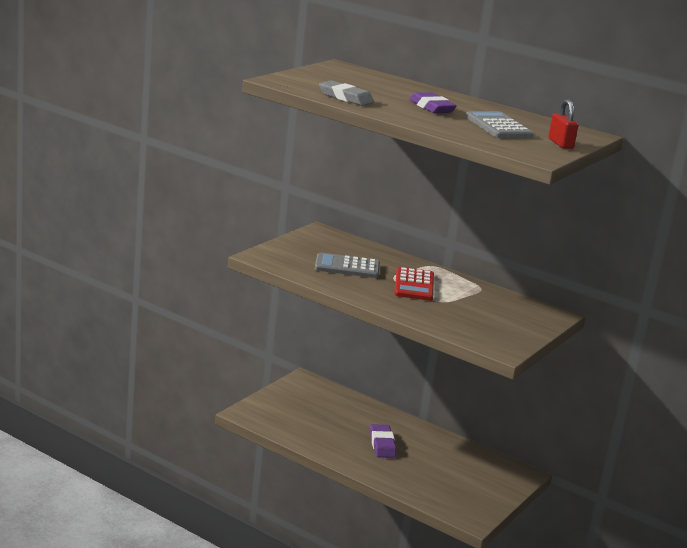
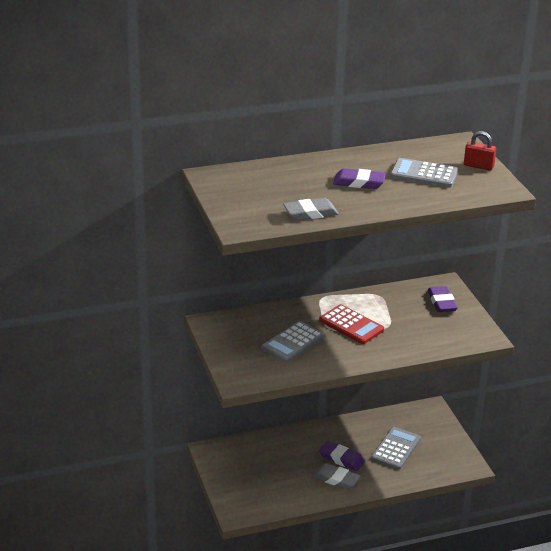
camera: 50 degrees left, 10 degrees up
none -> grey eraser [313,463,361,489]
none -> grey calculator [371,427,421,470]
none -> purple eraser [428,286,458,312]

